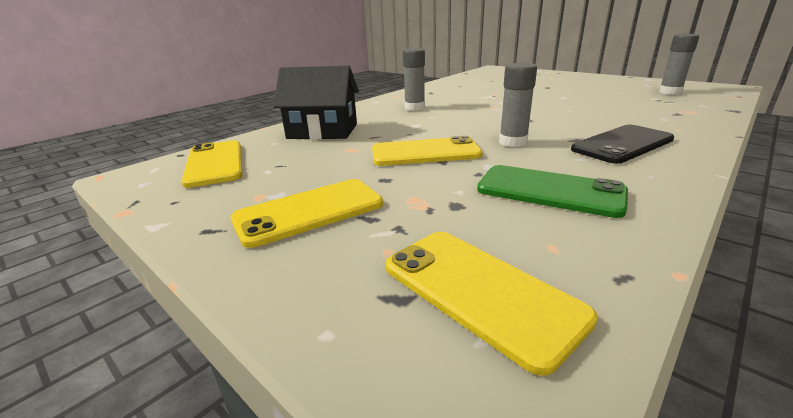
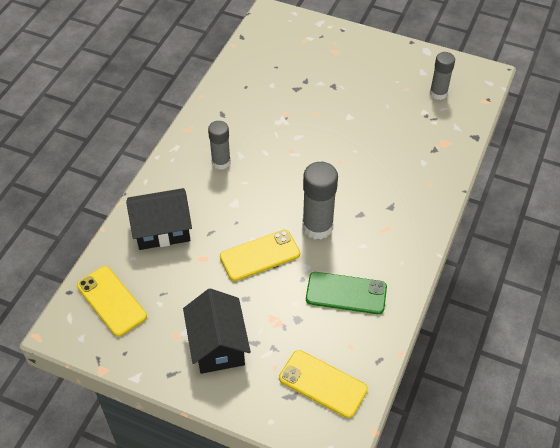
camera: 20 degrees left, 25 degrees up
yellow phone [231,179,383,248] -> black house [183,289,251,374]
grey glue stick [499,63,537,147] -> grey glue stick [302,162,338,239], size x1.54
black phone [571,125,675,164] -> none

